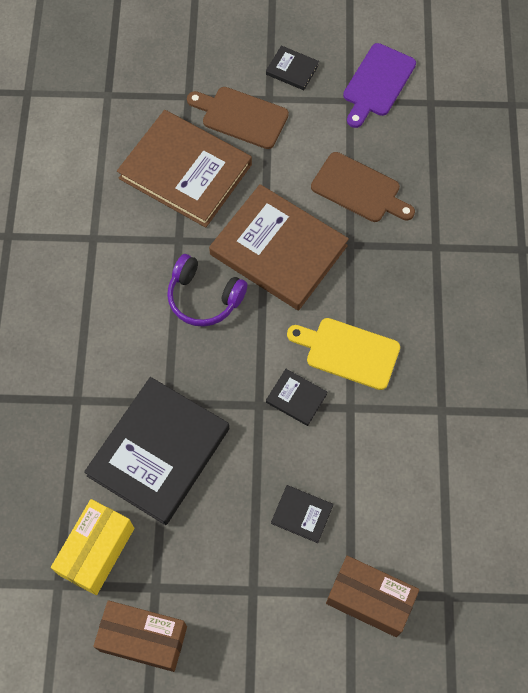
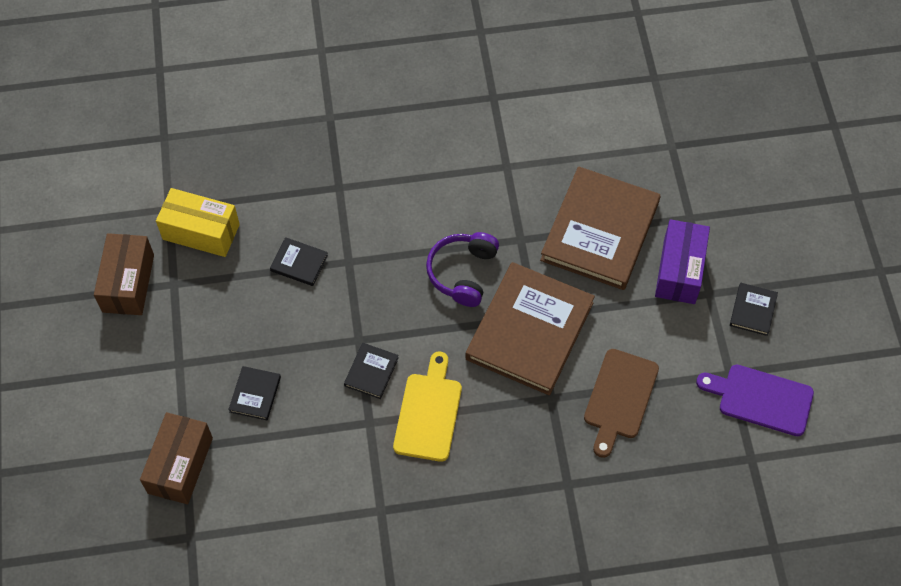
camera: 80 degrees right, 5 degrees down
black book [84,377,229,525] -> black book [270,237,328,286], size x0.42
brown cutting board [187,87,289,149] -> purple box [655,219,710,304]

